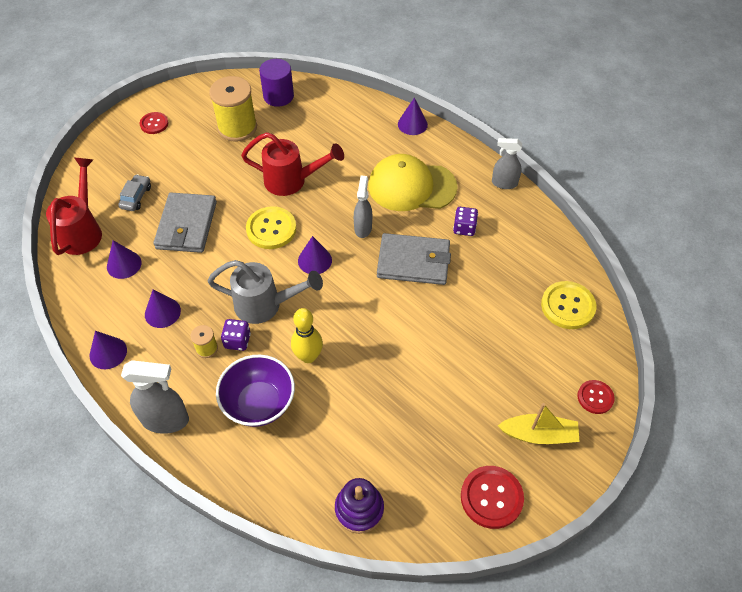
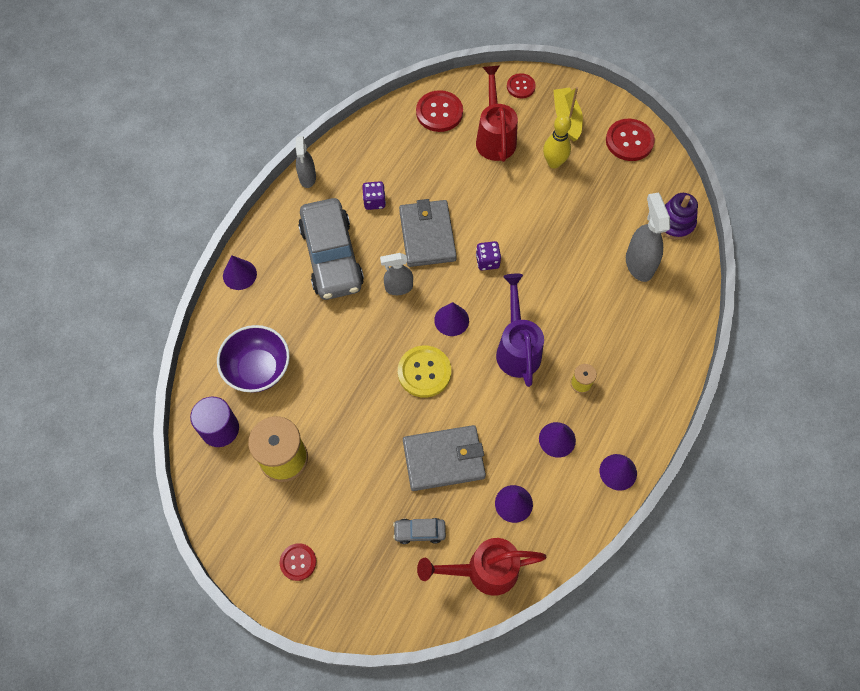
camera: 105 degrees left, 10 degrees up
grey spray bottle [121,360,189,434] -> grey spray bottle moved to [626,192,670,282]
grey watering can [208,260,323,324] -> purple watering can [496,273,544,387]
purple bowl [216,355,295,427] -> purple bowl moved to [217,325,290,392]
purple dice [221,319,251,351] -> purple dice moved to [476,241,501,271]
red watering can [241,132,344,196] -> red watering can moved to [476,65,518,162]
yellow bowling pin [291,308,323,363] -> yellow bowling pin moved to [543,114,571,168]
yellow cap [368,154,458,211] -> grey car [298,198,364,300]
yellow button [541,281,596,329] -> red button [416,90,463,132]

